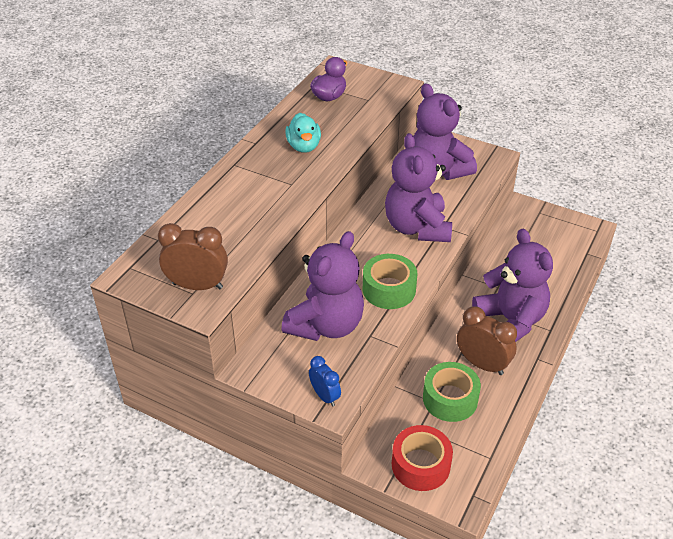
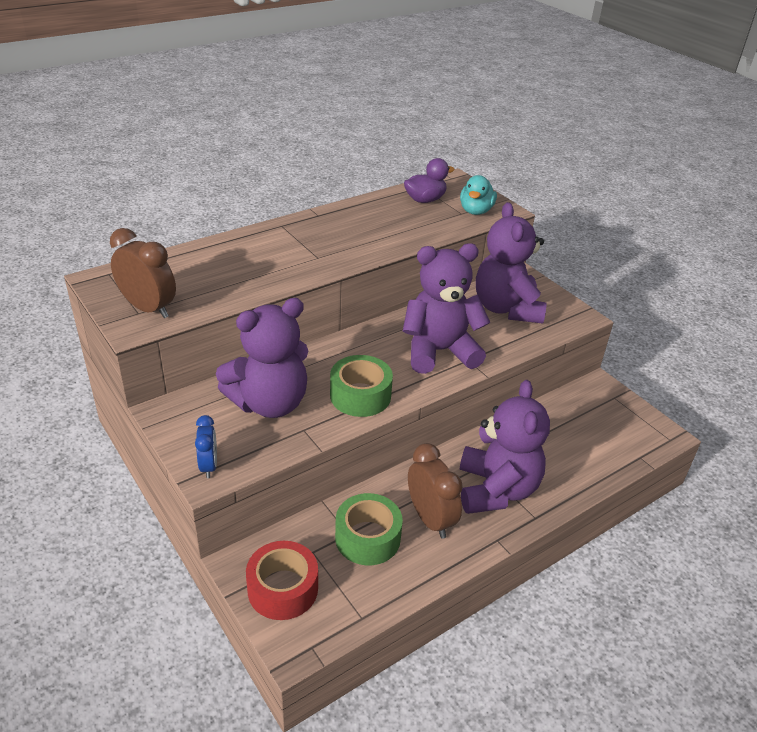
camera: 25 degrees right, 5 degrees down
turquoise duck [285,113,321,153] -> turquoise duck moved to [460,175,497,215]
purple teddy bear [385,133,452,242] -> purple teddy bear turned 60 degrees clockwise [403,243,490,374]

